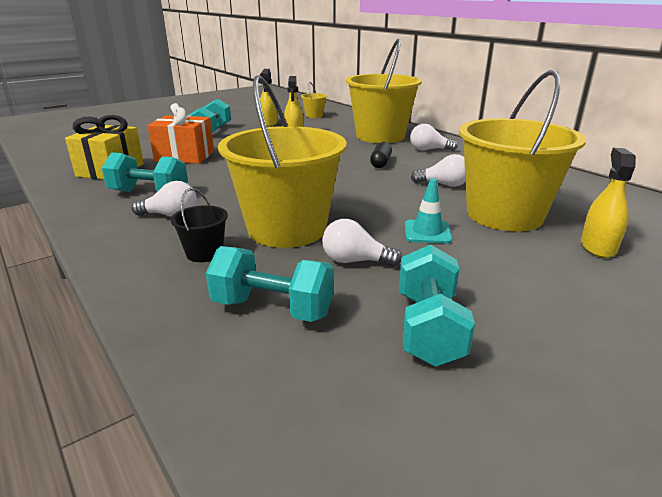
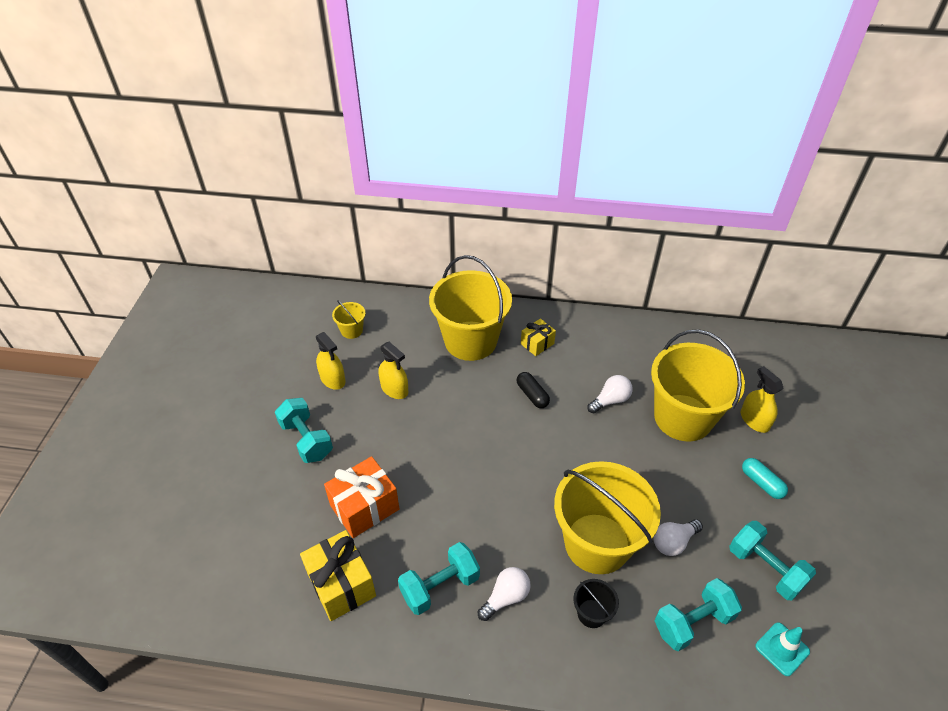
camera: 45 degrees left, 20 degrees up
turquoise traffic cone [405,179,452,244] -> turquoise traffic cone moved to [756,622,810,676]
white light bulb [410,124,458,151] -> yellow gift [521,319,556,356]
none -> turquoise capsule [742,458,788,499]

